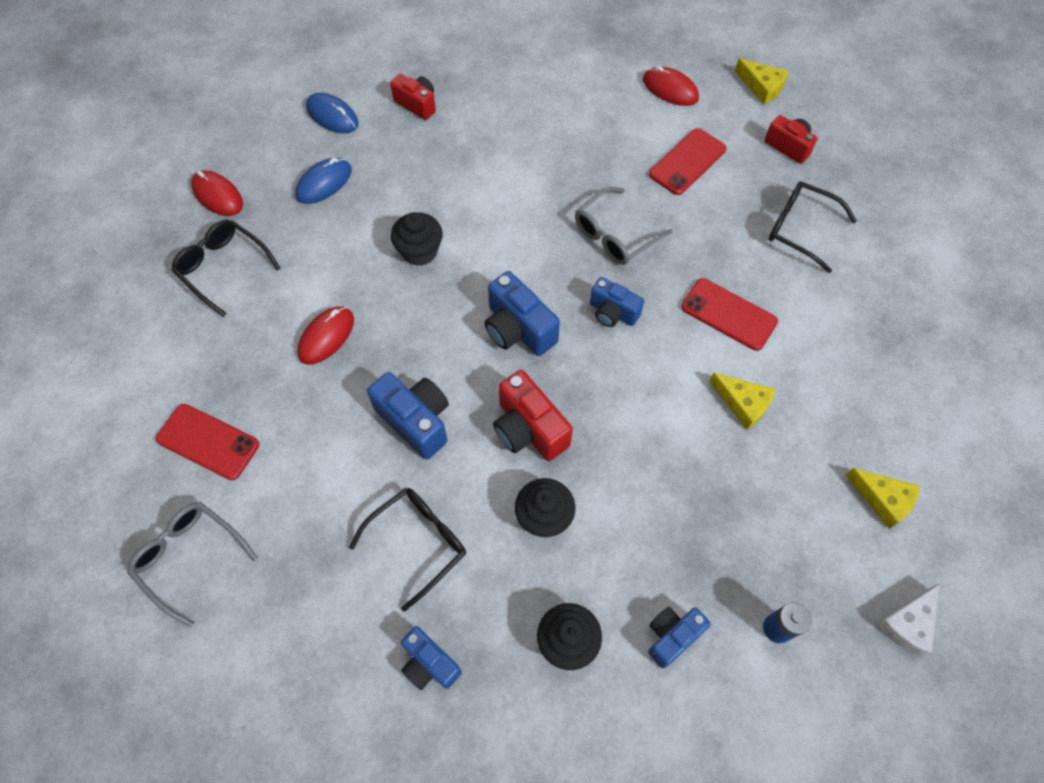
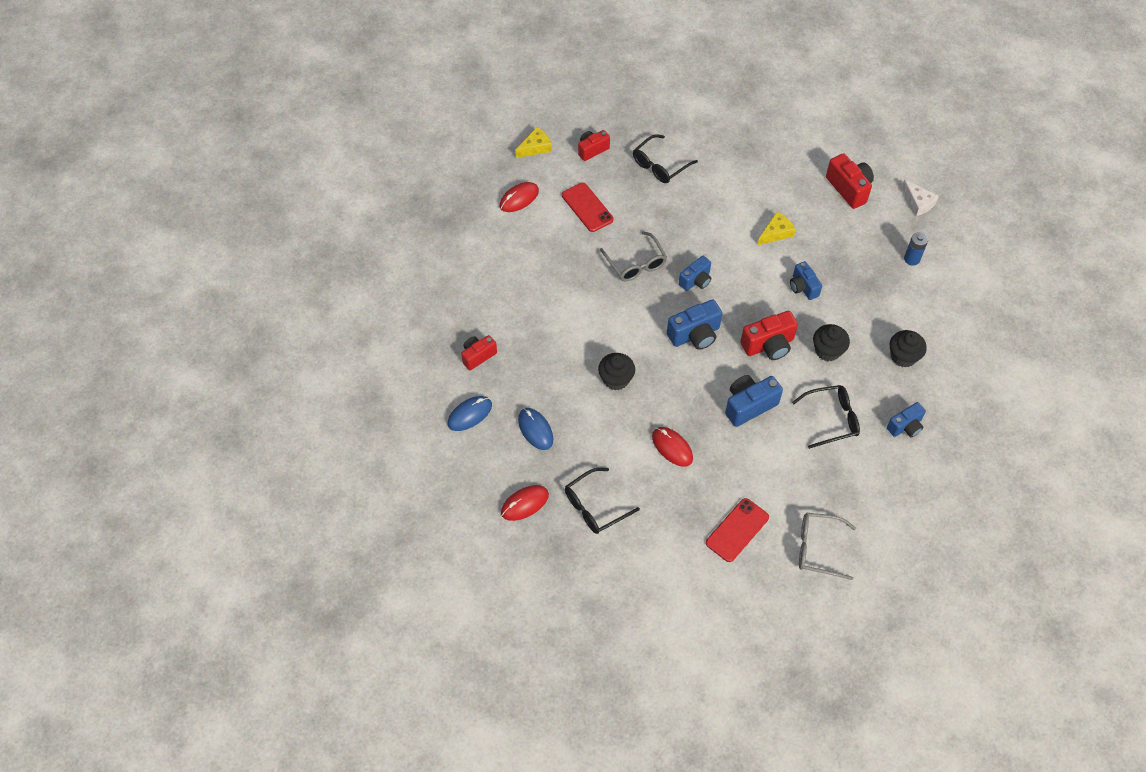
camera: 75 degrees left, 5 degrees down
grey glasses [127,502,258,627] -> grey glasses turned 45 degrees clockwise [799,513,856,580]
black glasses [349,488,466,612] -> black glasses turned 105 degrees clockwise [792,385,860,449]
blue camera [648,607,711,668] -> blue camera moved to [790,261,822,300]
red phone [681,278,778,351] -> none
yellow cheese [846,468,920,529] -> red camera [826,153,874,209]

